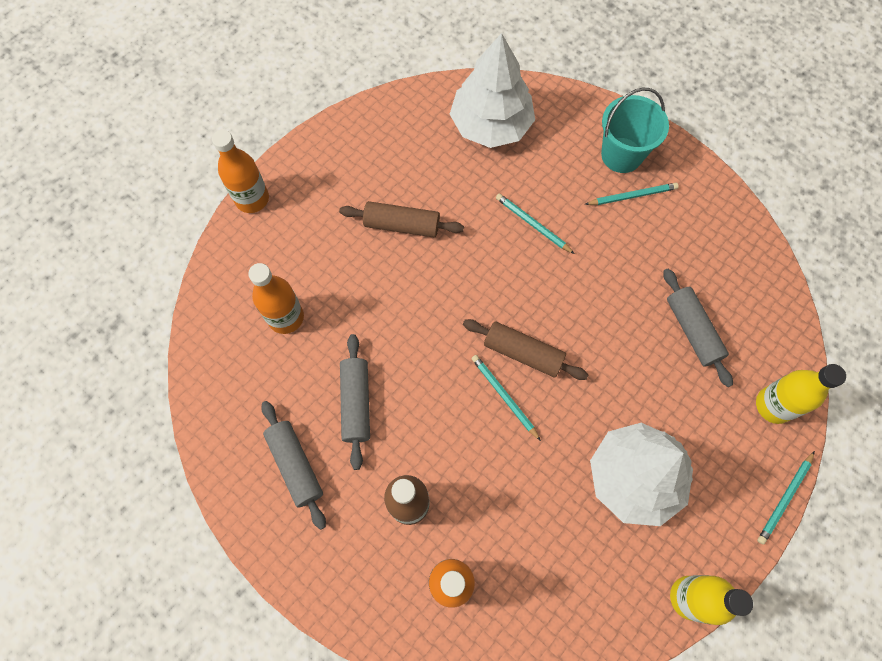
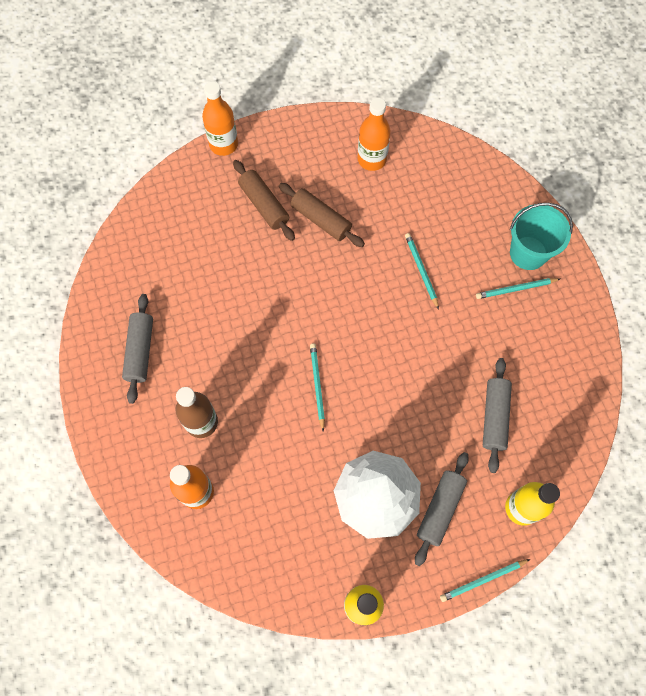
camera: 30 degrees right, 0 degrees up
orange bottle [248,263,304,334] -> orange bottle moved to [357,98,391,171]
grey rolling pin [340,334,370,470] -> grey rolling pin moved to [415,452,469,566]
white tree [450,33,535,148] -> none
brown rolling pin [463,319,588,380] -> brown rolling pin moved to [233,160,295,241]
turquoise pencil [585,183,679,205] -> turquoise pencil turned 150 degrees clockwise [476,278,560,299]

